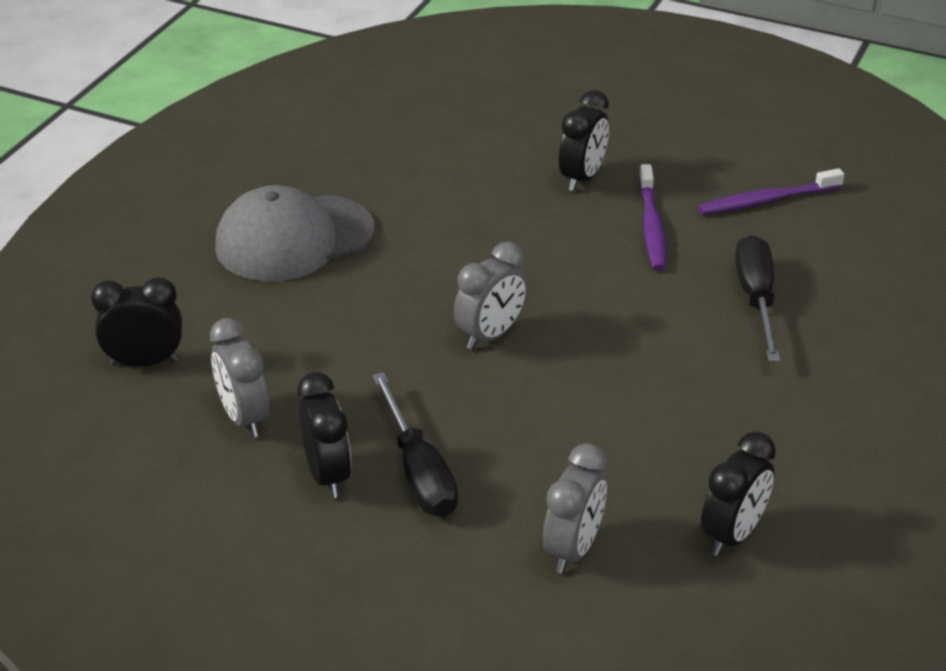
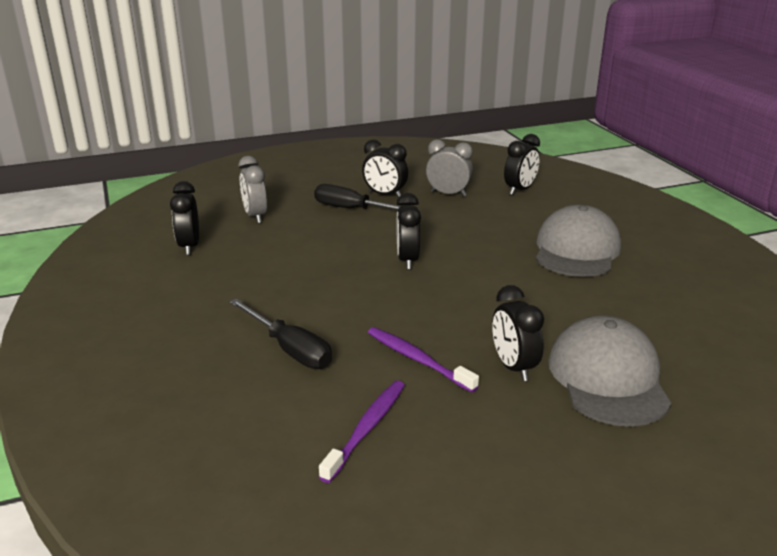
camera: 135 degrees right, 10 degrees down
grey clock [454,242,527,350] -> black clock [397,193,421,269]
none -> grey cap [548,316,672,427]

